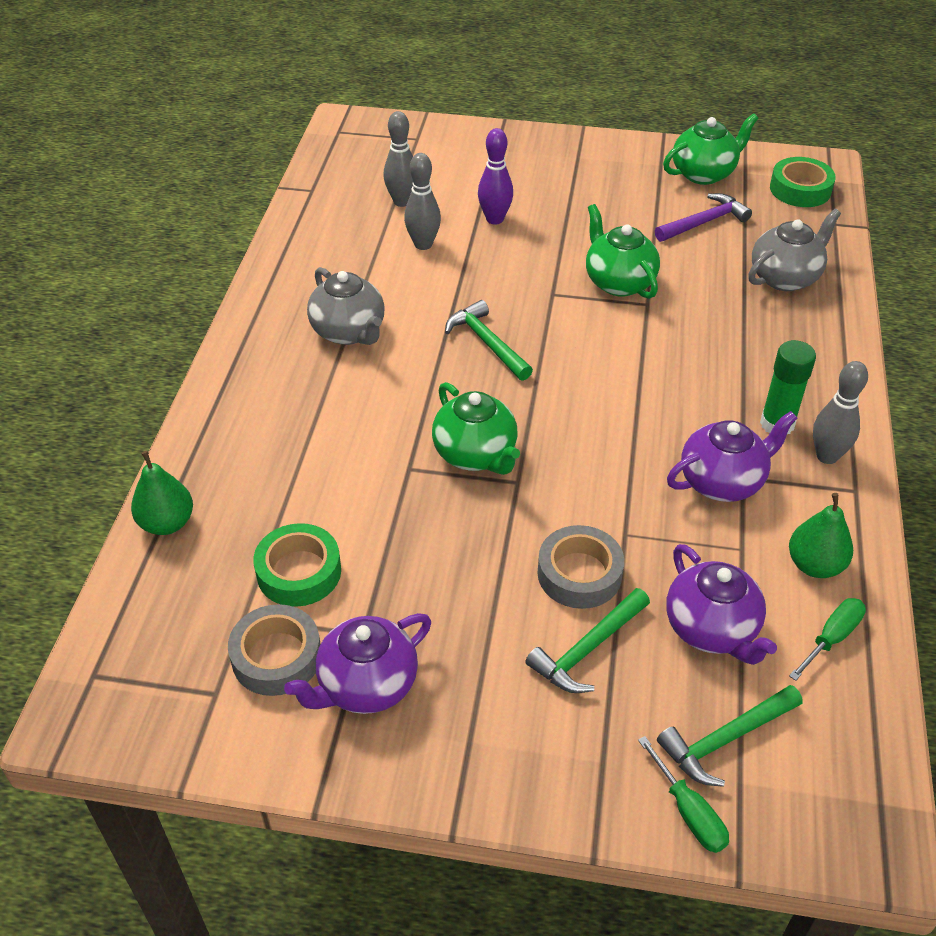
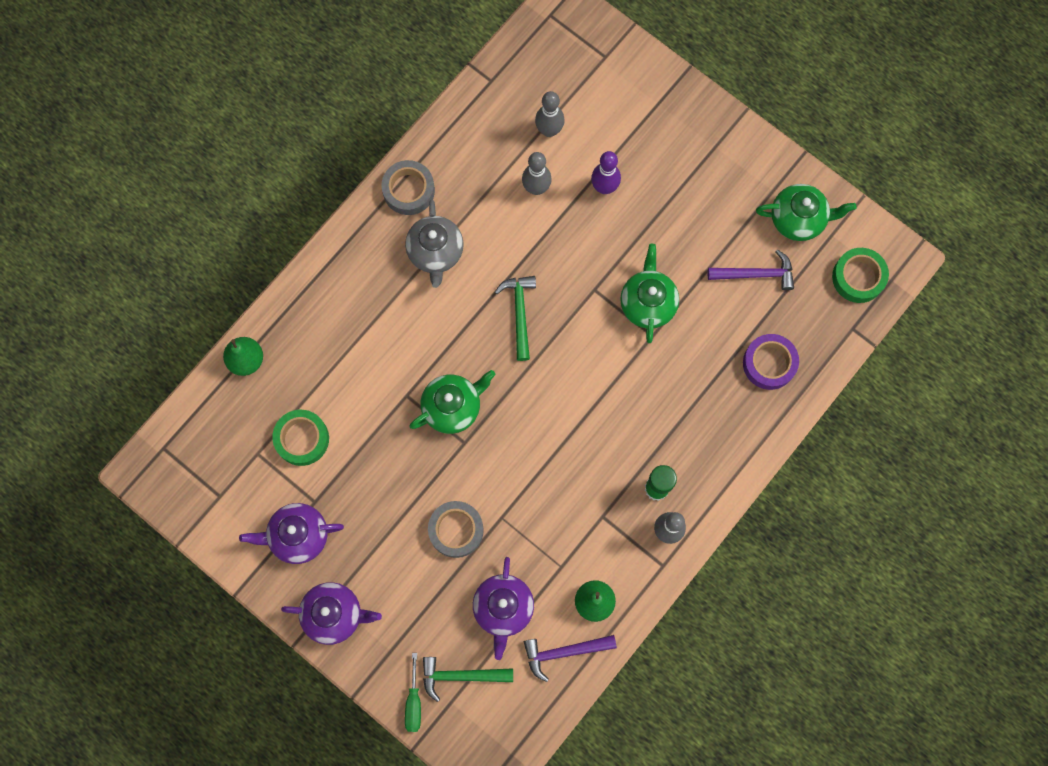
camera: 30 degrees right, 30 degrees up
grey tape [228,604,321,696] -> grey tape moved to [381,160,435,215]
green teapot [432,382,520,475] -> green teapot turned 120 degrees counterclockwise [409,370,496,434]
green hammer [525,588,650,693] -> none
purple teapot [667,411,797,502] -> purple teapot moved to [281,582,382,645]
grey teapot [749,209,841,291] -> purple tape [743,334,799,390]
green screwdriver [789,598,866,681] -> purple hammer [524,635,617,682]

